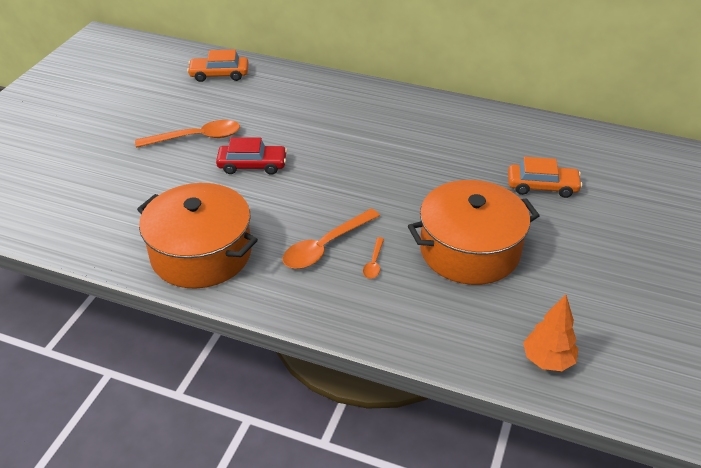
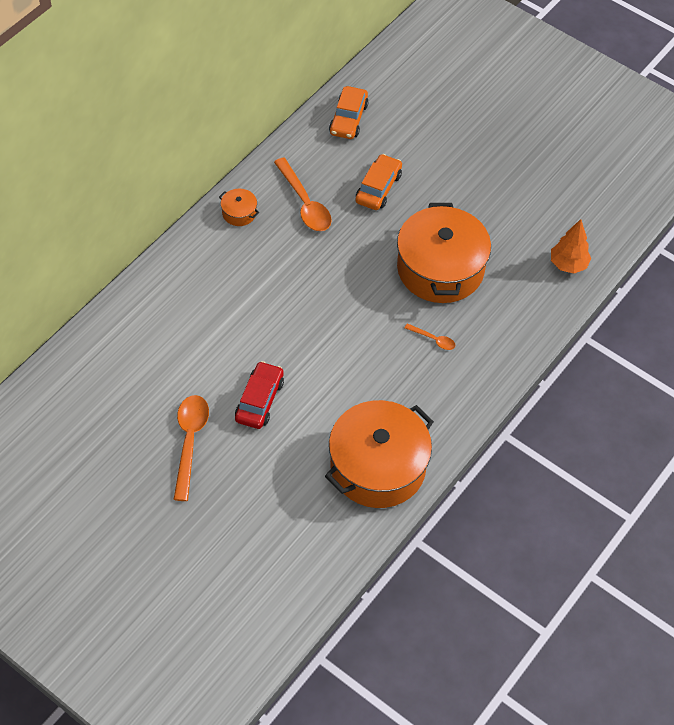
camera: 75 degrees left, 15 degrees up
orange car [187,49,248,82] -> orange car moved to [329,86,369,139]
orange spoon [283,209,380,269] -> orange spoon moved to [274,158,332,231]
none -> orange pot [219,189,259,226]

